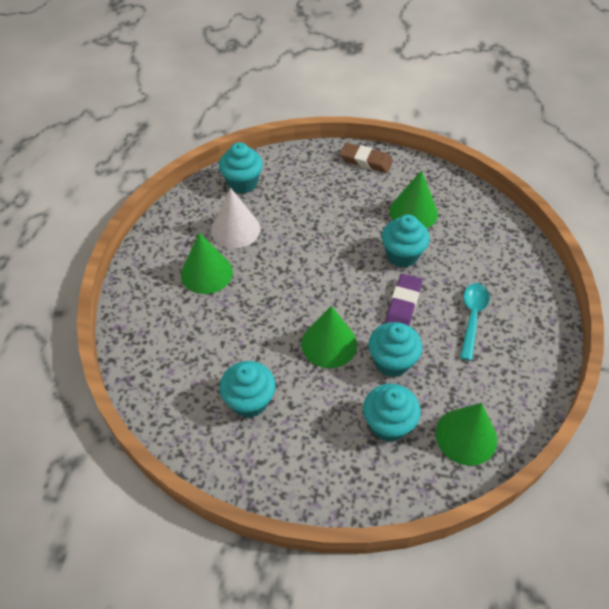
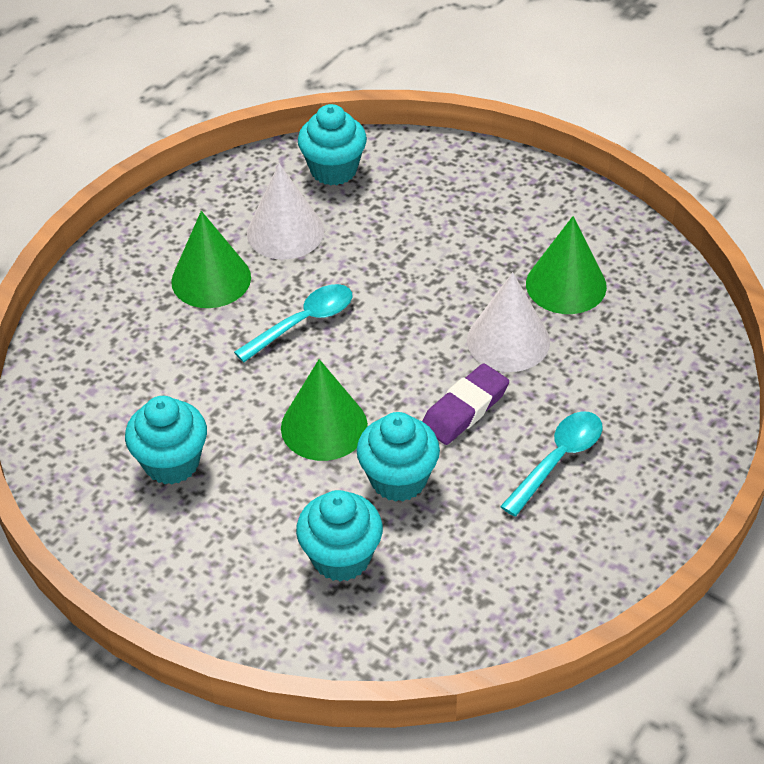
camera: 25 degrees right, 5 degrees down
brown eraser [340,143,393,173] -> none
turquoise cupcake [382,215,430,267] -> white cone [467,272,550,372]
green cone [436,403,497,466] -> none
none -> turquoise spoon [234,284,352,363]

